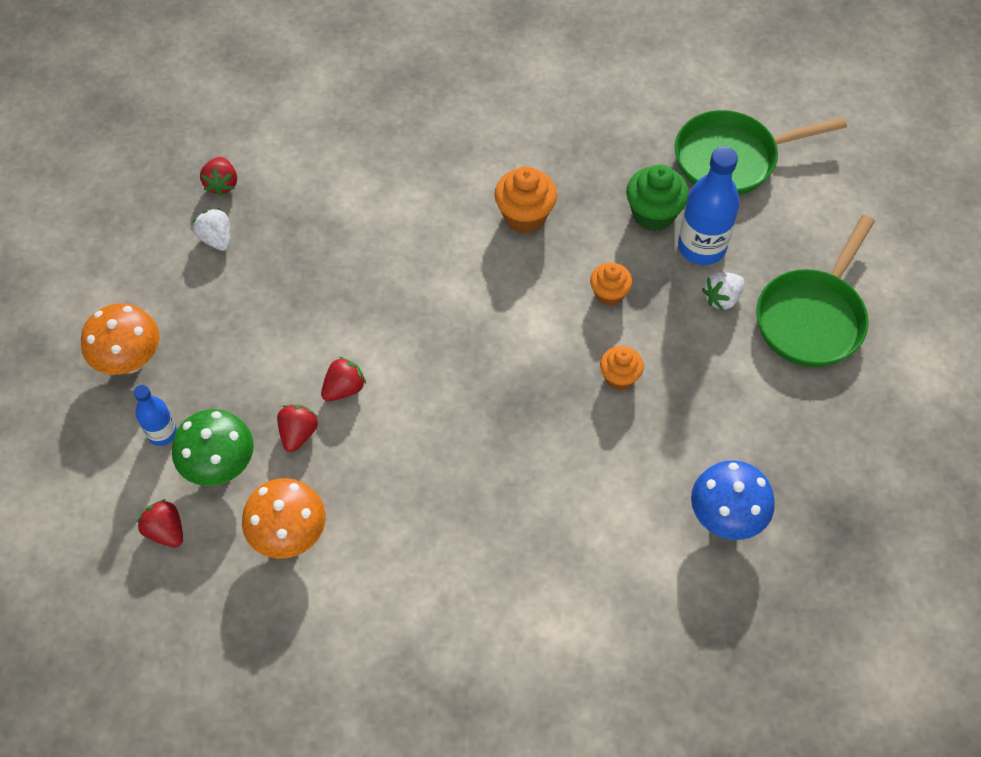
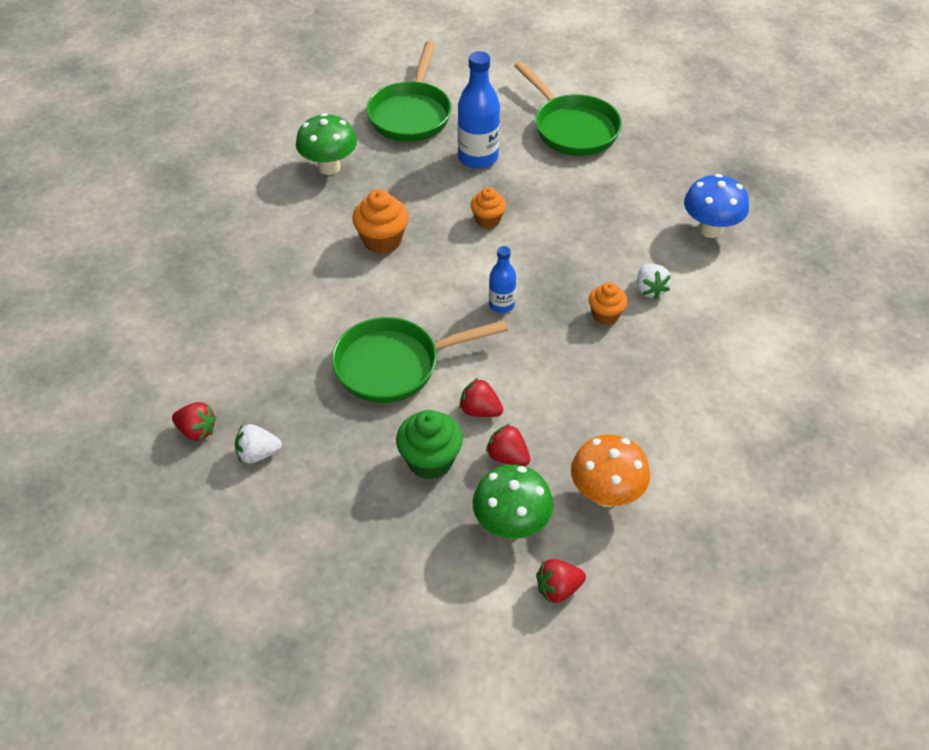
camera: 65 degrees left, 10 degrees down
orange mushroom [81,303,160,375] -> none
blue bottle [133,385,177,446] -> blue bottle moved to [489,246,516,313]
red strawberry [321,357,366,401] -> red strawberry turned 45 degrees counterclockwise [459,378,503,417]
orange cupcake [600,346,644,390] -> orange cupcake moved to [589,282,627,325]
green cupcake [626,164,689,231] -> green cupcake moved to [396,410,463,480]
white strawberry [702,272,745,311] -> white strawberry moved to [637,264,671,299]
none -> green mushroom [296,113,357,175]
none -> green pan [332,317,508,403]

